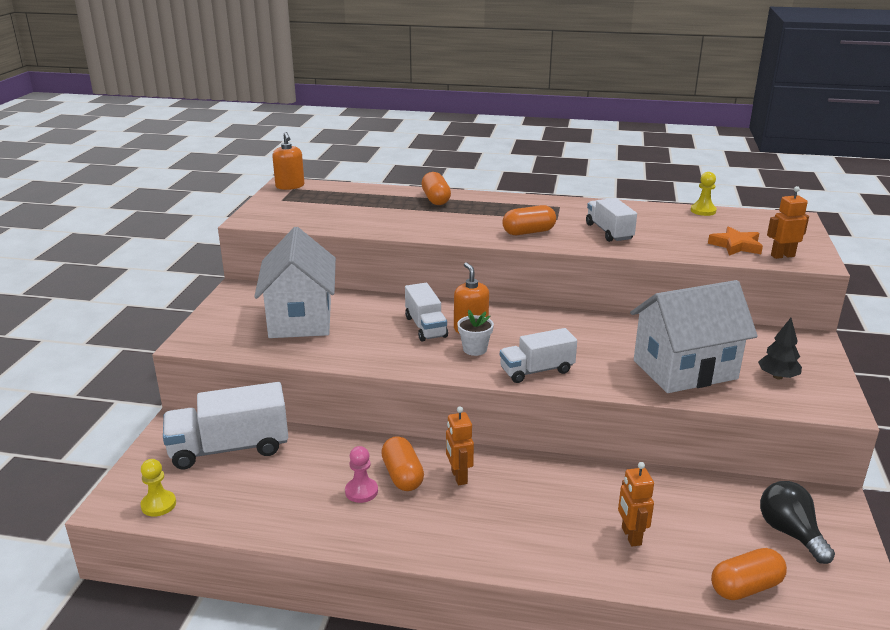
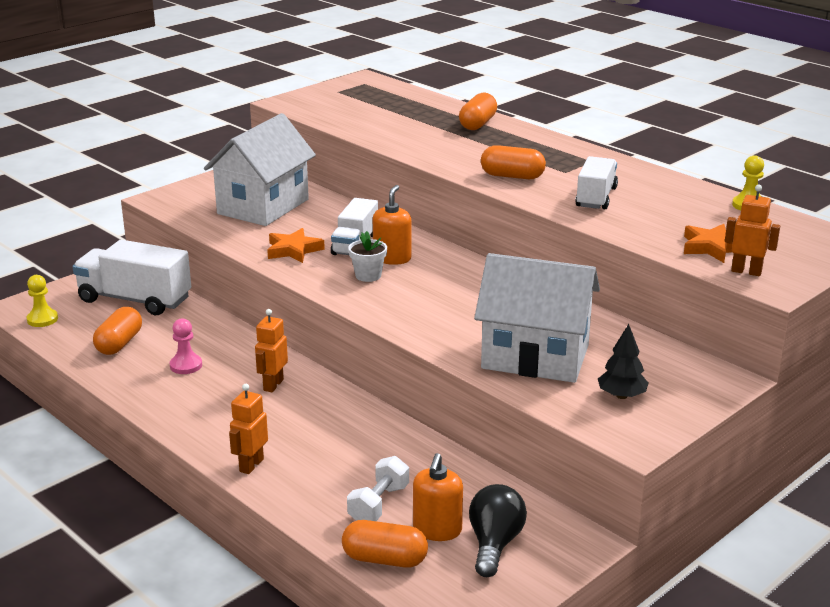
camera: 35 degrees right, 0 degrees up
orange soap dispenser [272,132,304,190] -> orange soap dispenser moved to [413,453,463,541]
orange capsule [381,436,424,491] -> orange capsule moved to [93,307,142,355]
white truck [500,328,577,383] -> none
orange robot [618,462,654,547] -> orange robot moved to [229,384,268,474]
none -> orange star [267,228,325,263]
none -> white dumbbell [347,456,409,521]

